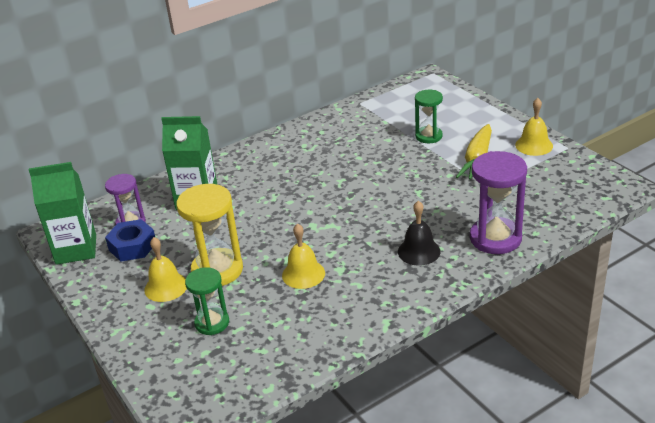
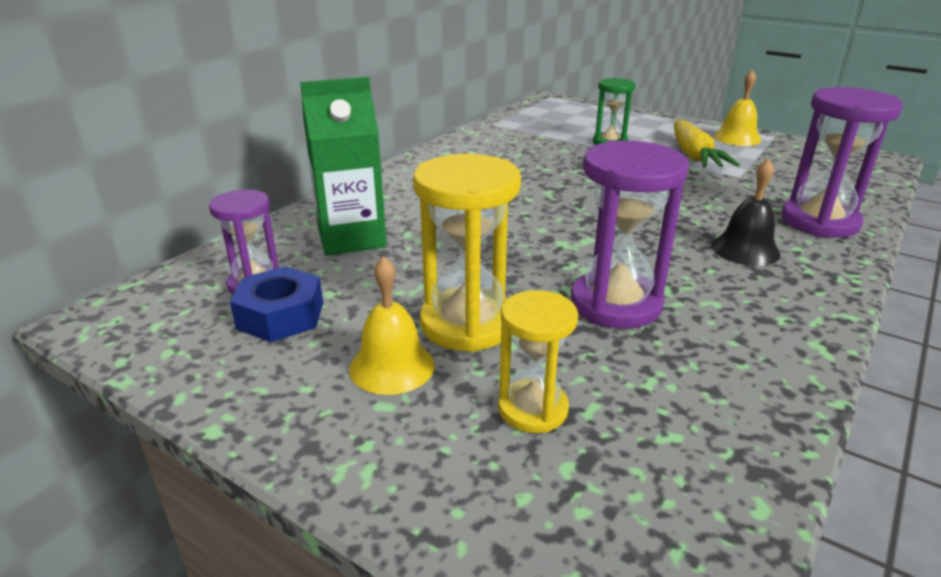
camera: 25 degrees left, 5 degrees down
green carton [29,162,96,265] -> none
green hourglass [185,267,229,335] -> yellow hourglass [498,290,578,433]
yellow bell [282,223,325,289] -> purple hourglass [571,141,688,329]

